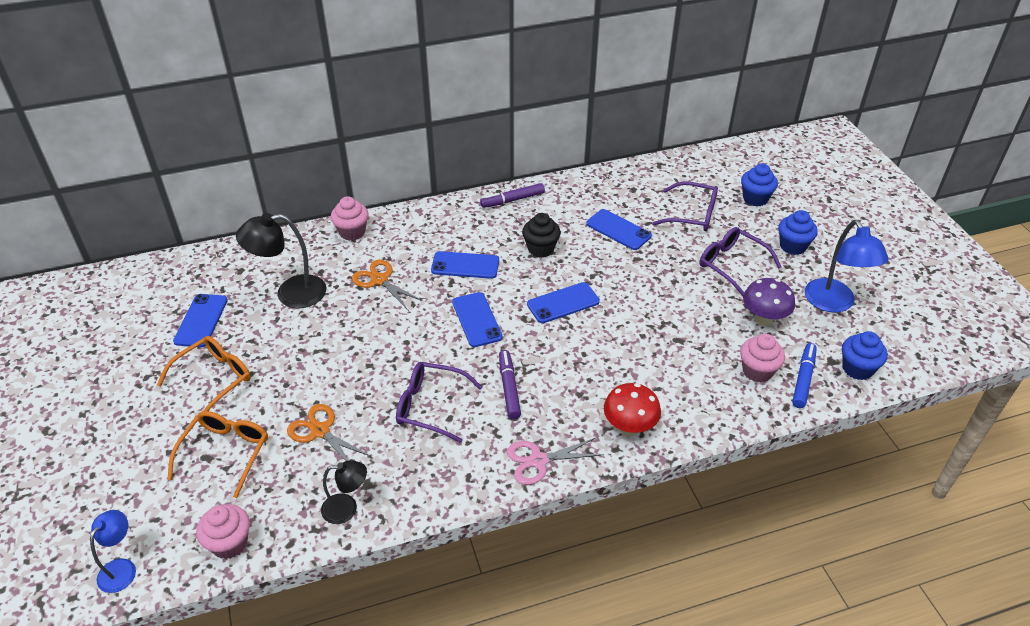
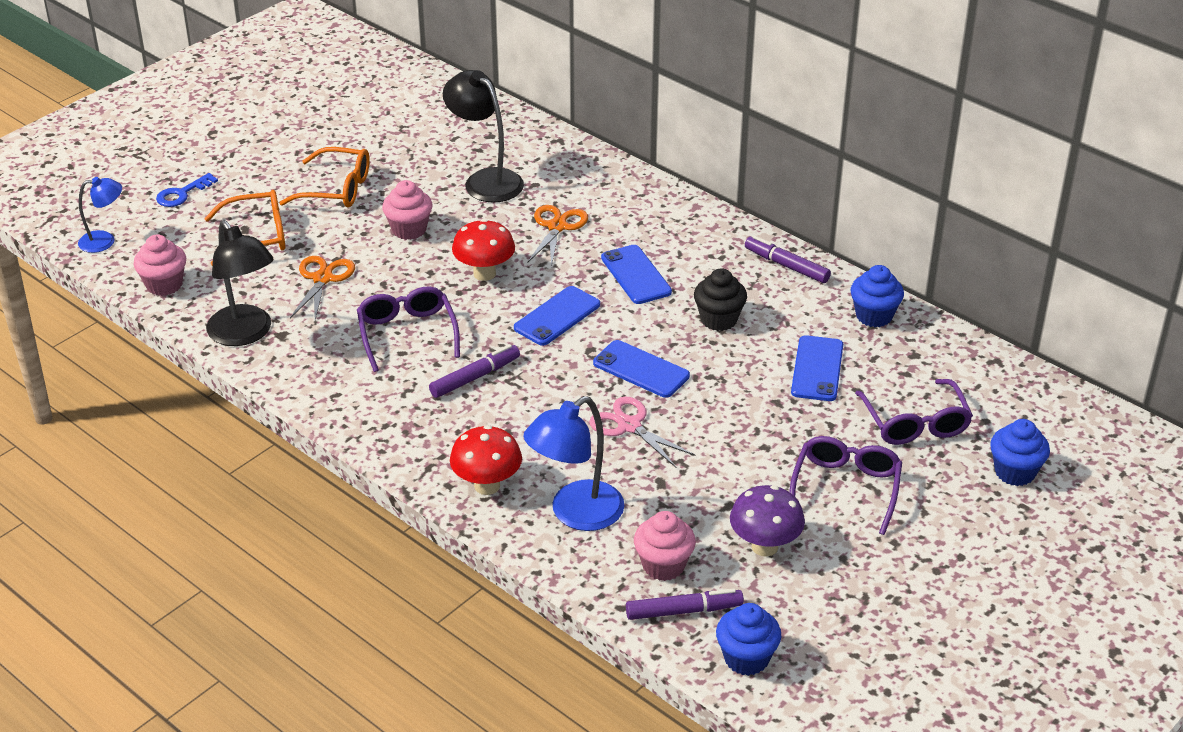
camera: 60 degrees right, 5 degrees down
blue phone [173,294,228,347] -> none
black lamp [321,460,367,524] -> black lamp [206,220,274,346], size x1.69
pink cupcake [331,196,369,241] -> pink cupcake moved to [382,180,433,240]
pink scissors [507,438,604,485] -> pink scissors moved to [589,397,695,467]
blue cupcake [778,210,818,255] -> blue cupcake moved to [850,265,904,327]
blue marker [792,343,817,408] -> purple marker [626,589,744,620]
blue lamp [805,220,889,313] -> blue lamp moved to [524,396,625,531]
none -> blue key [156,173,218,207]
none -> red mushroom [452,219,515,281]

